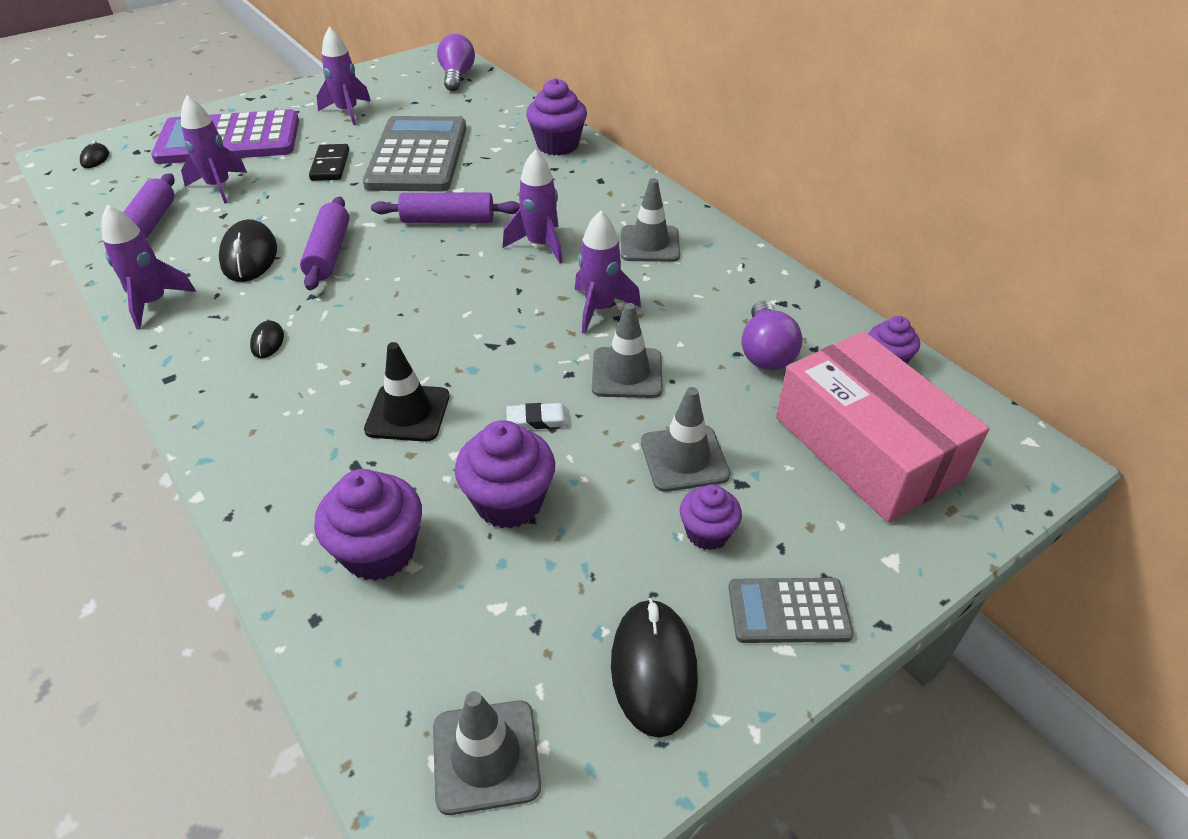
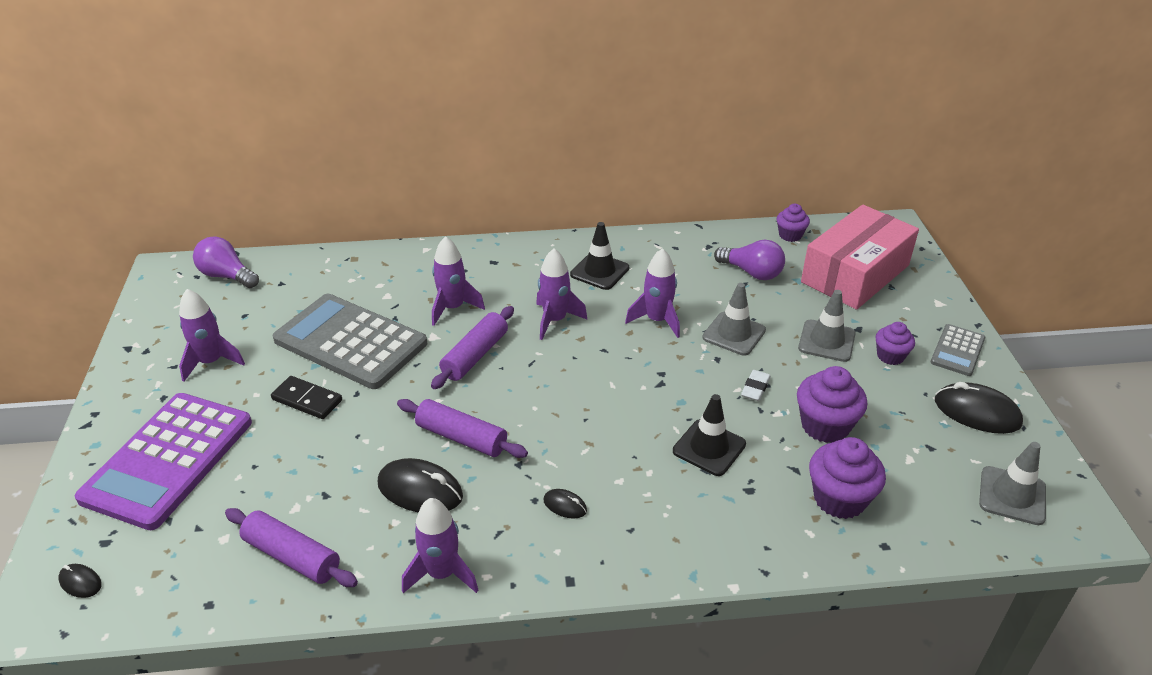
camera: 60 degrees left, 5 degrees down
purple rocket [181,95,247,204] -> purple rocket moved to [432,236,485,326]
purple cupcake [526,78,587,155] -> none
grey traffic cone [621,178,680,262] -> black traffic cone [570,222,629,290]
pink box [776,331,989,523] -> pink box turned 45 degrees counterclockwise [801,205,919,310]

